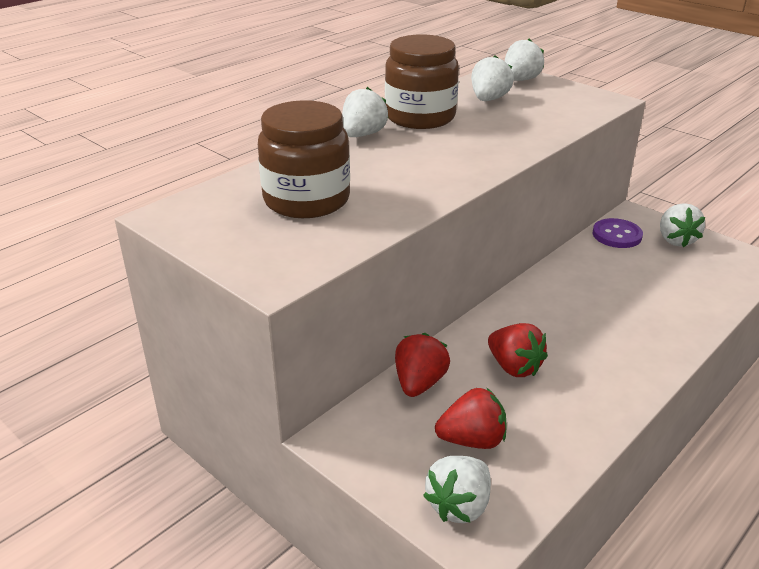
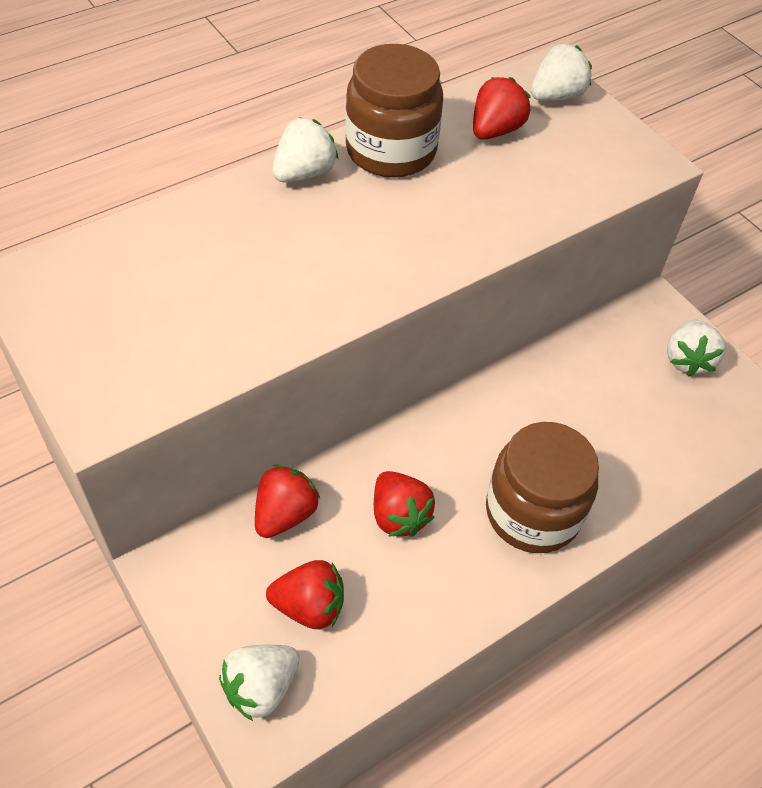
camera: 10 degrees right, 20 degrees up
brown jar [258,100,350,218] -> brown jar moved to [486,422,599,553]
white strawberry [471,55,514,101] -> red strawberry [473,77,531,140]
purple button [592,218,643,248] -> none

